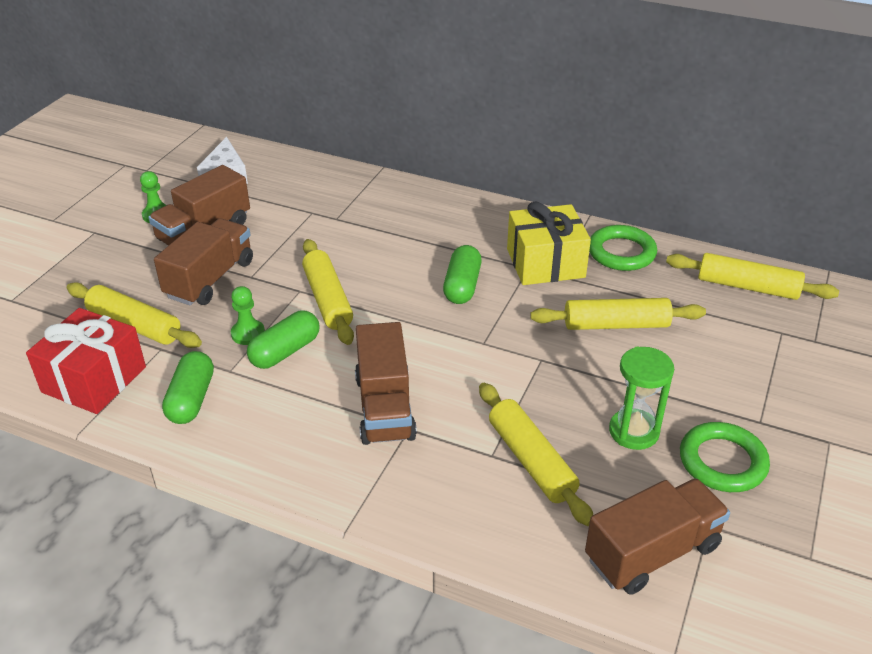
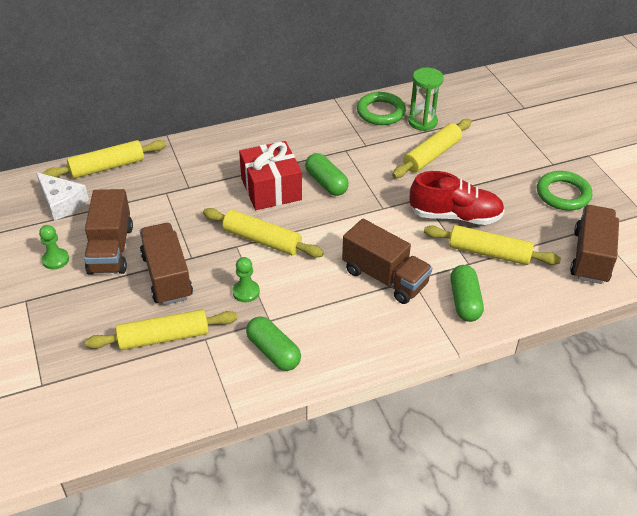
camera: 45 degrees left, 5 degrees up
red gift [26,308,146,414] -> red gift moved to [239,141,302,210]
green capsule [247,311,320,369] -> green capsule moved to [450,265,484,322]
yellow gift [507,202,591,285] -> none
green hourglass [609,347,674,450] -> green hourglass moved to [408,68,444,131]
yellow rolling pin [666,253,839,300] -> yellow rolling pin moved to [43,140,166,178]
none -> red shoe [410,171,505,225]

